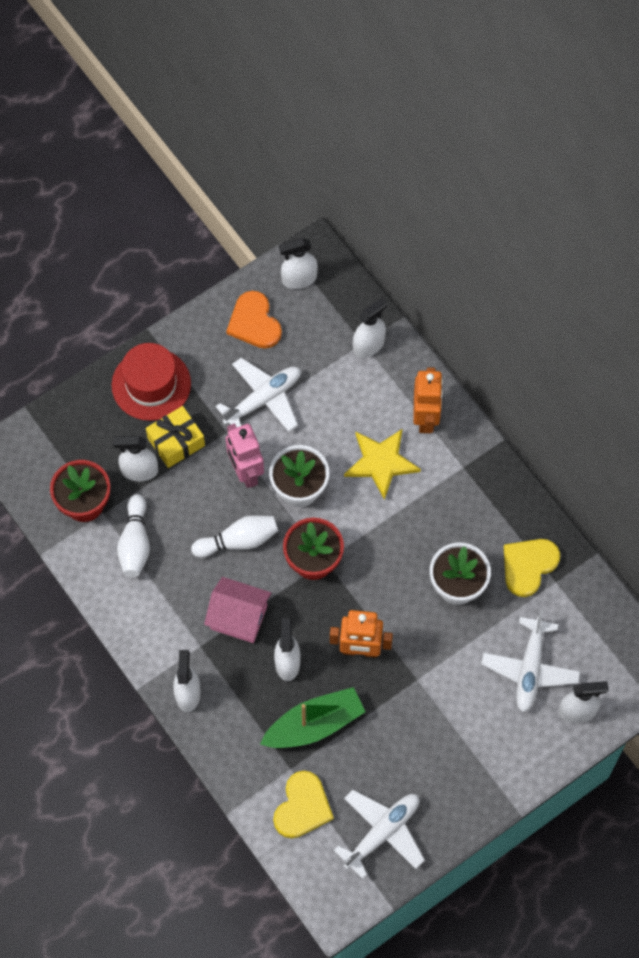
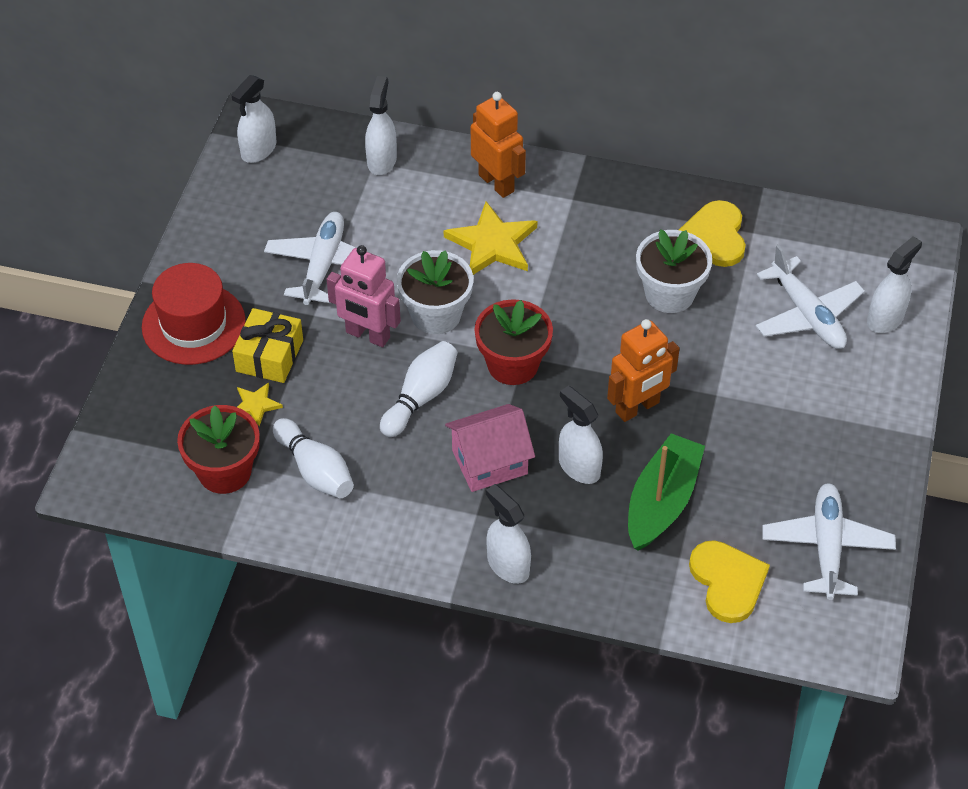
camera: 40 degrees left, 15 degrees down
white spray bottle [113,436,158,481] -> yellow star [237,382,283,426]
orange heart [226,291,282,349] -> none

